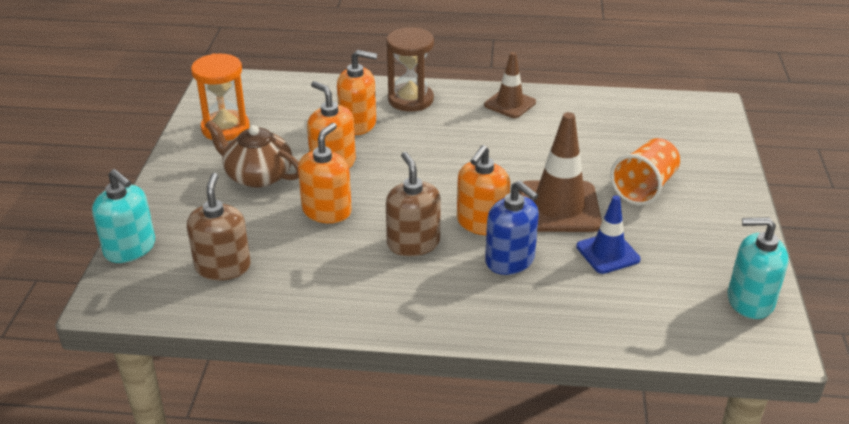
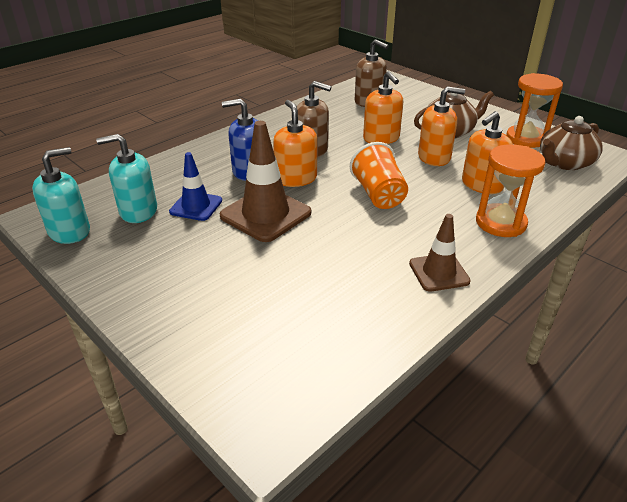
camera: 130 degrees right, 0 degrees up
turquoise soap dispenser [92,169,155,263] -> turquoise soap dispenser moved to [96,134,157,223]
brown hourglass [386,27,434,112] -> orange hourglass [476,144,545,237]
orange cup [610,138,680,205] -> orange cup moved to [350,142,408,209]
none -> brown teapot [540,116,603,170]

